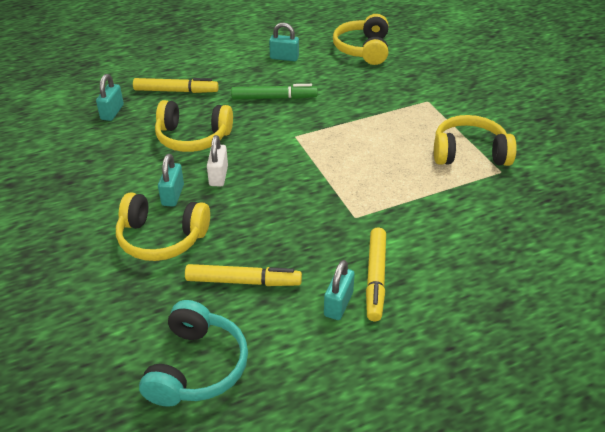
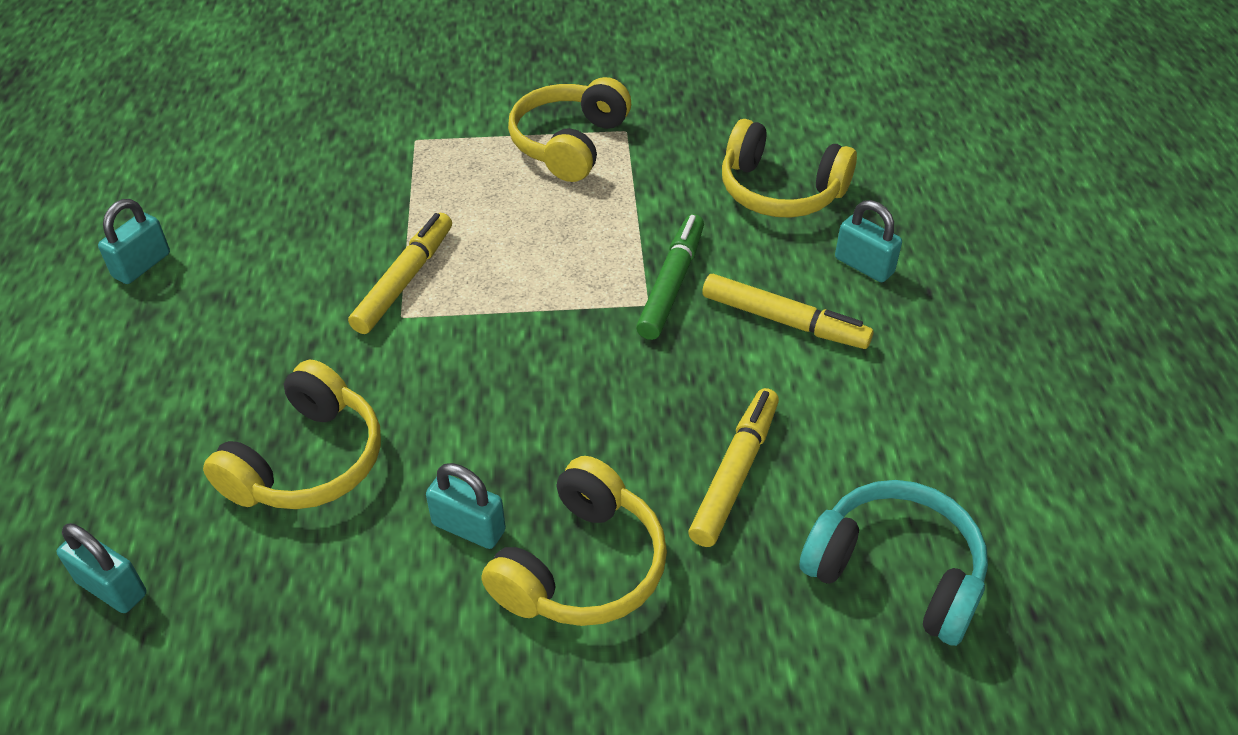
camera: 70 degrees left, 5 degrees up
yellow marker [133,78,219,93] -> yellow marker moved to [348,213,452,334]
white padlock [207,135,228,186] -> none
green marker [231,84,318,99] -> green marker moved to [636,214,704,340]
turquoise padlock [324,260,355,320] -> turquoise padlock moved to [835,200,902,282]
yellow headphones [333,14,388,65] -> yellow headphones moved to [722,119,857,218]

